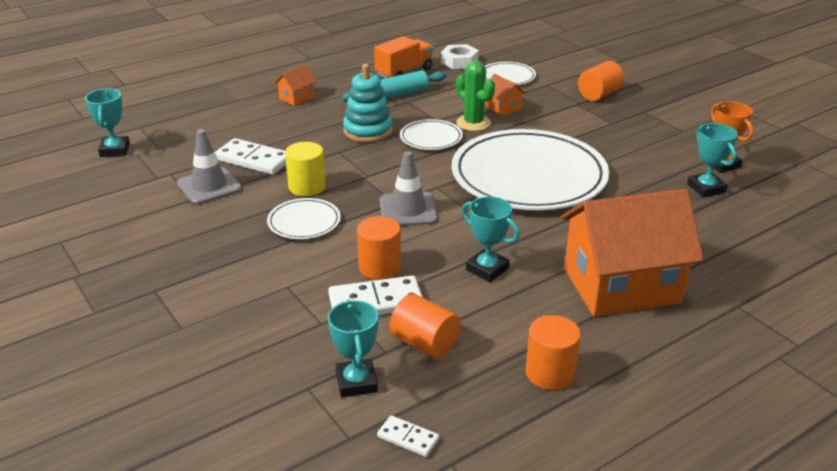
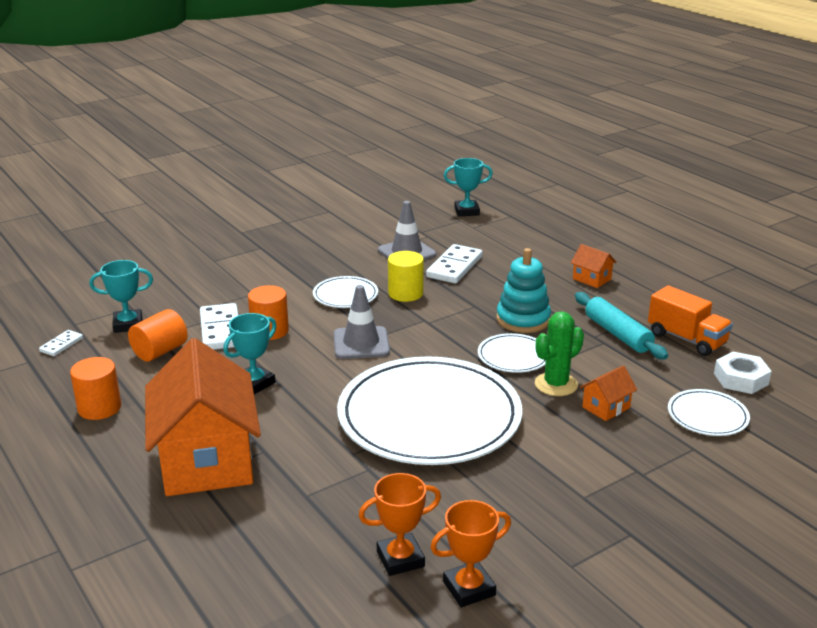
camera: 90 degrees right, 5 degrees down
orange cylinder [578,61,624,101] -> none
turquoise trophy [687,123,738,197] -> orange trophy [359,473,441,576]

